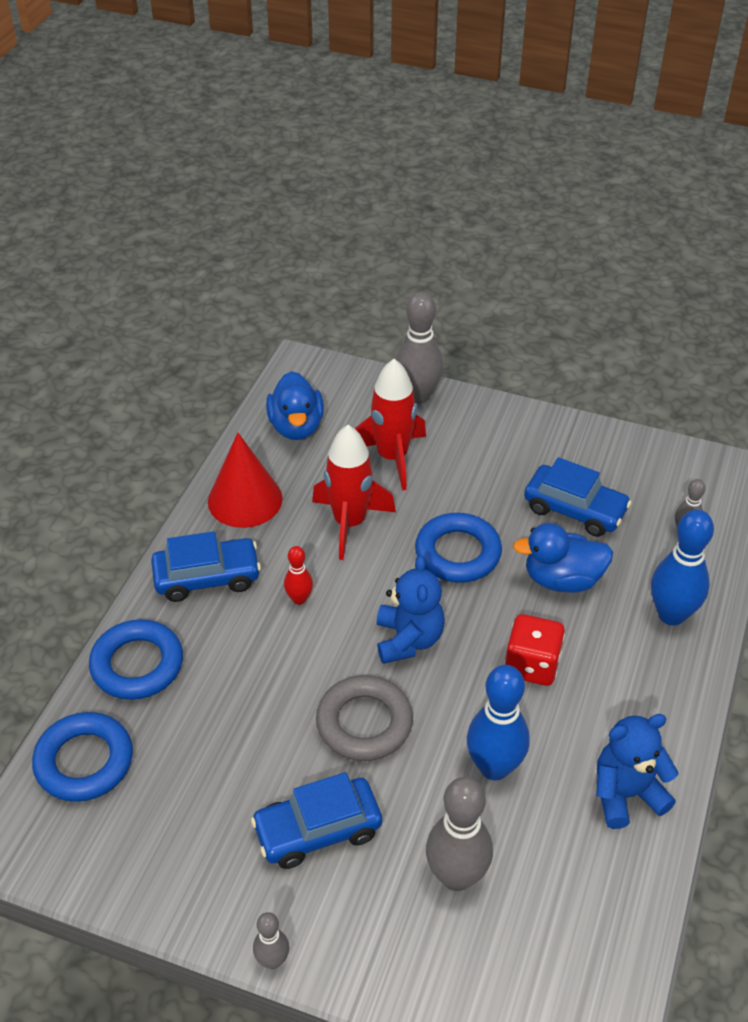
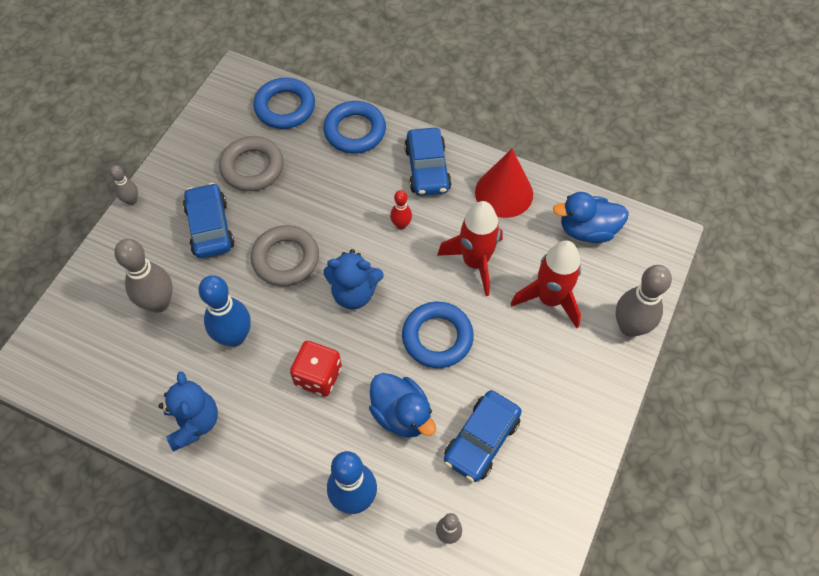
camera: 95 degrees right, 15 degrees up
blue duck [513,523,613,592] -> blue duck turned 135 degrees clockwise [369,373,436,438]
none -> grey ring [219,136,284,191]

